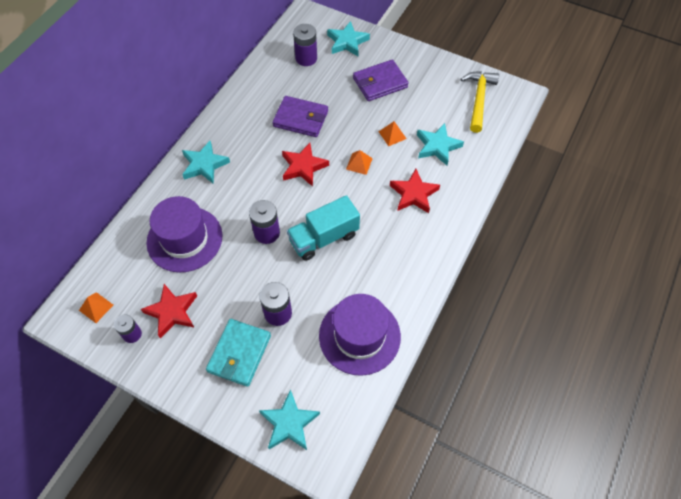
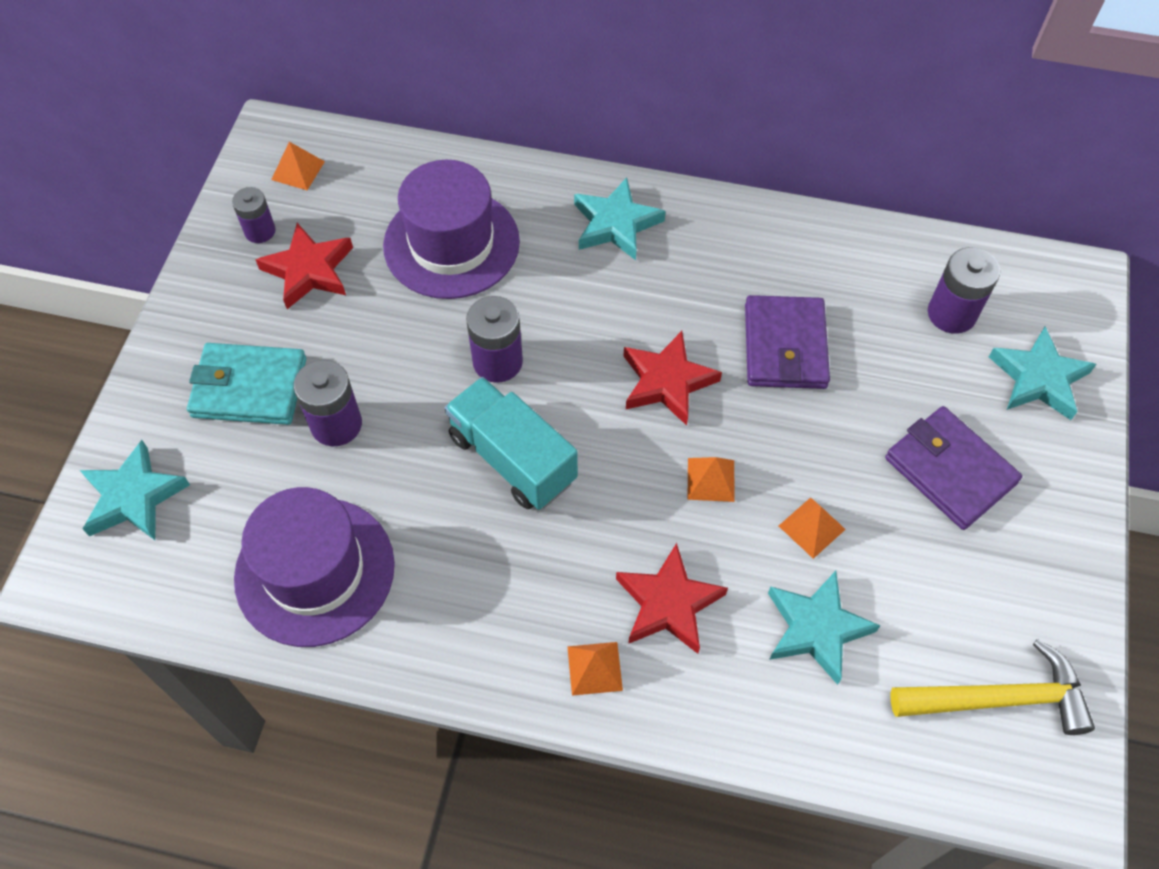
camera: 75 degrees right, 0 degrees up
none -> orange pyramid [567,642,623,696]

